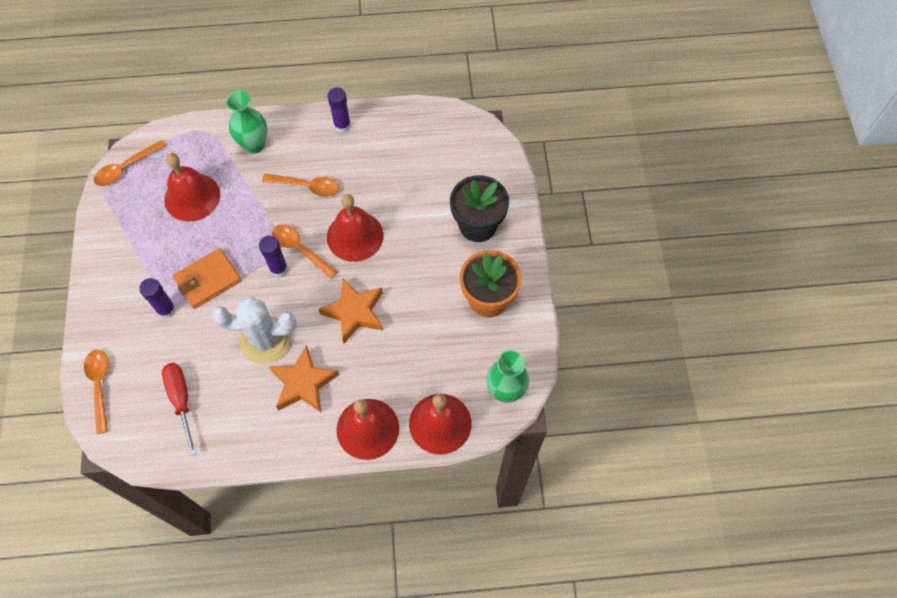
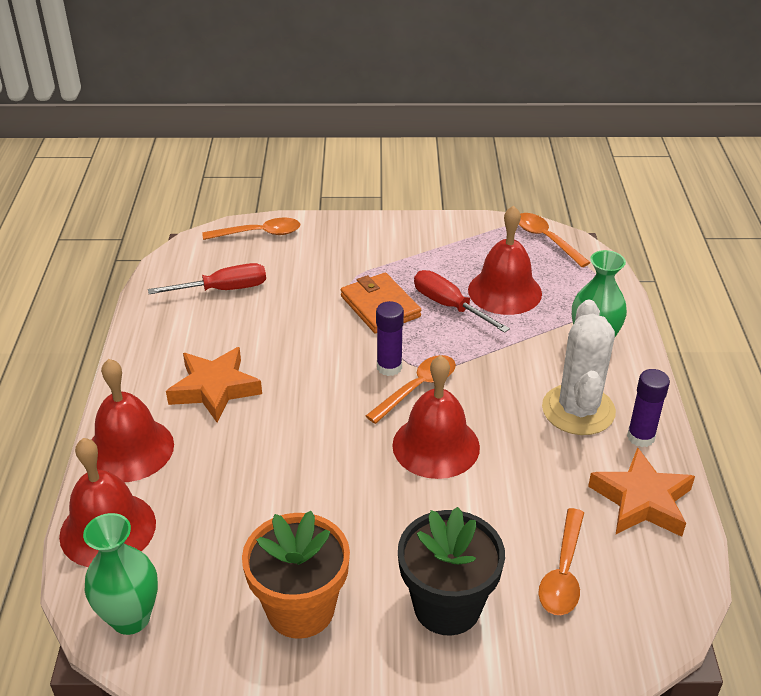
camera: 95 degrees right, 25 degrees down
purple glue stick [139,278,176,318] -> none
white cactus [211,297,297,364] -> white cactus moved to [542,300,616,435]
orange spoon [262,174,339,197] -> orange spoon moved to [538,508,584,615]
orange star [318,278,383,343] -> orange star moved to [588,447,695,537]
none -> red screwdriver [414,270,510,333]

